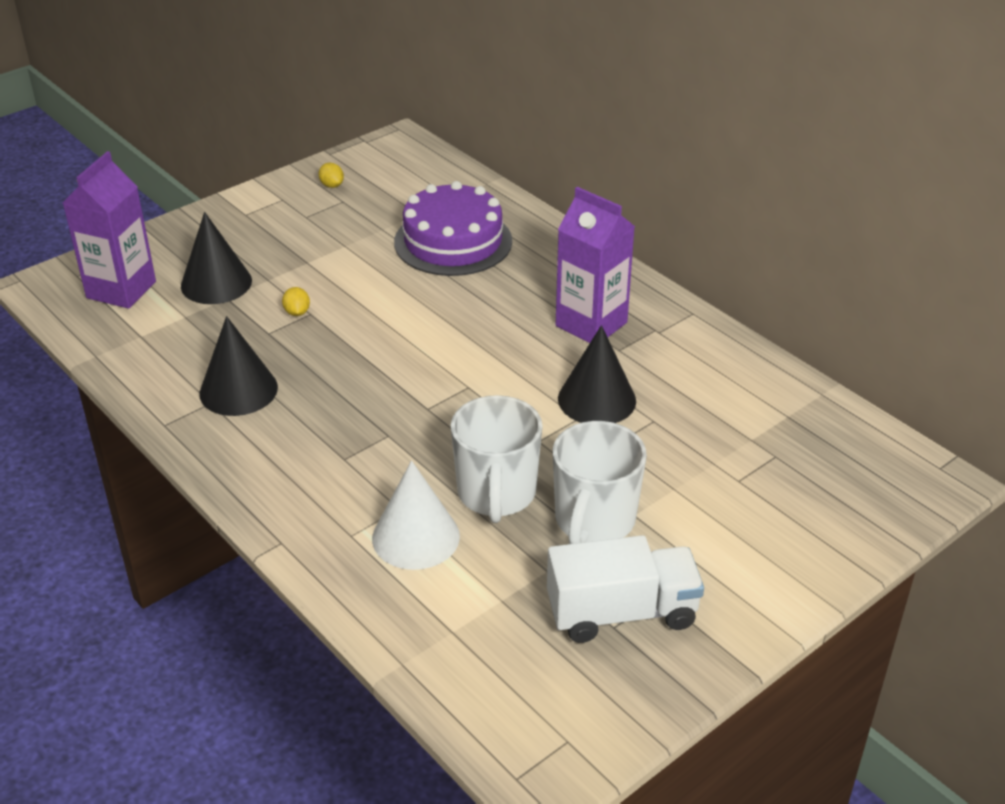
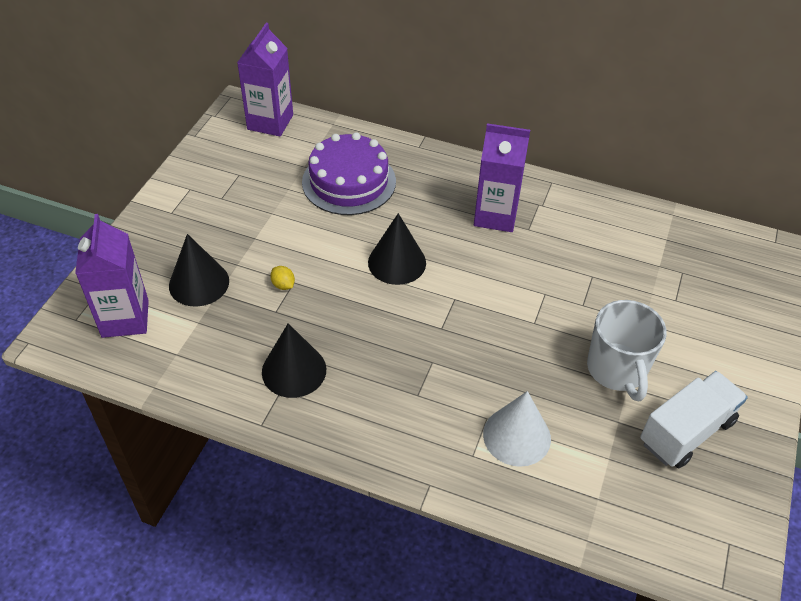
camera: 30 degrees left, 10 degrees up
yellow lemon [318,163,344,188] -> none
white mug [451,395,543,523] -> none
black cone [558,325,636,423] -> black cone moved to [368,213,426,285]
none -> purple carton [237,23,293,136]

